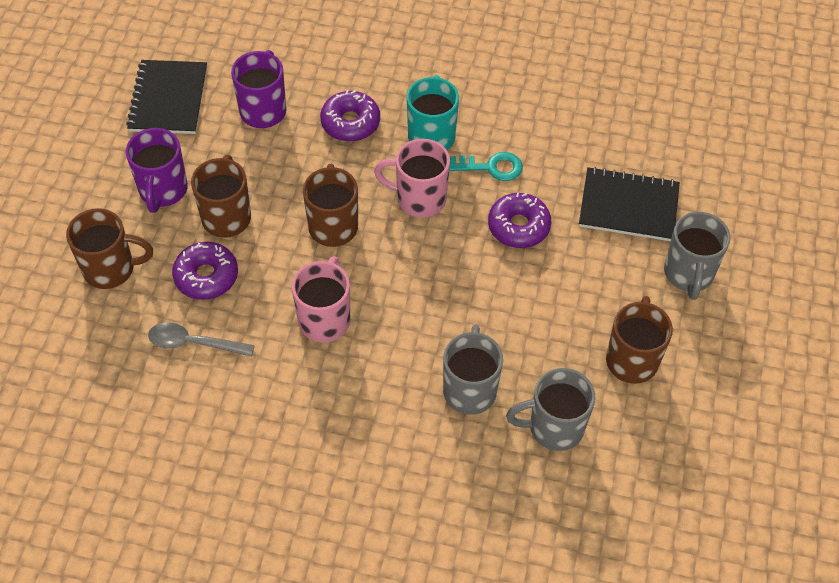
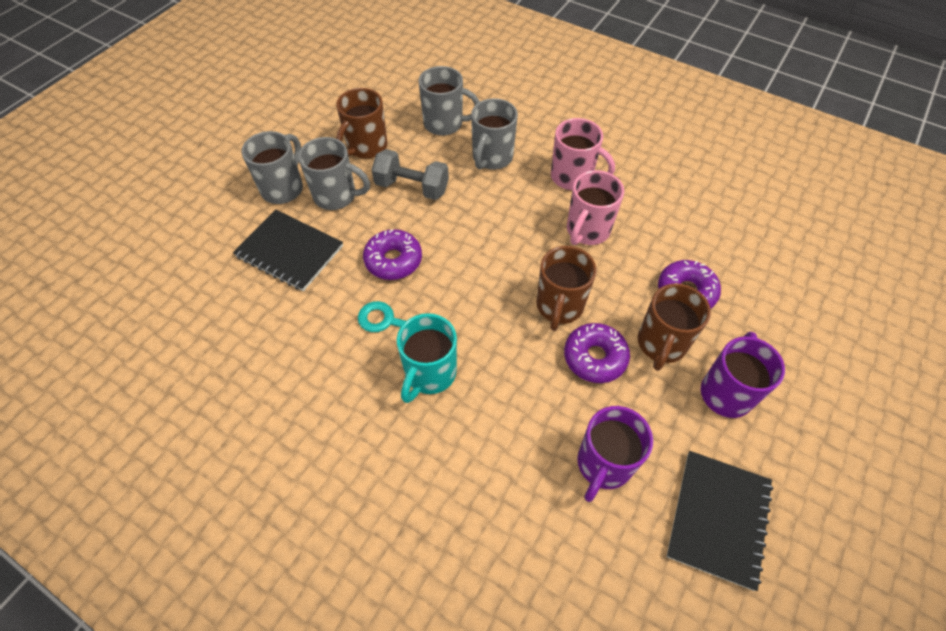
camera: 160 degrees left, 0 degrees up
brown mug [66,208,153,289] -> none
grey spoon [148,322,255,357] -> none
purple donut [320,90,380,142] -> purple donut moved to [564,323,630,383]
pink mug [374,139,450,218] -> pink mug moved to [551,118,615,190]
none -> grey mug [298,137,370,210]
none -> grey dumbbell [372,149,449,200]

